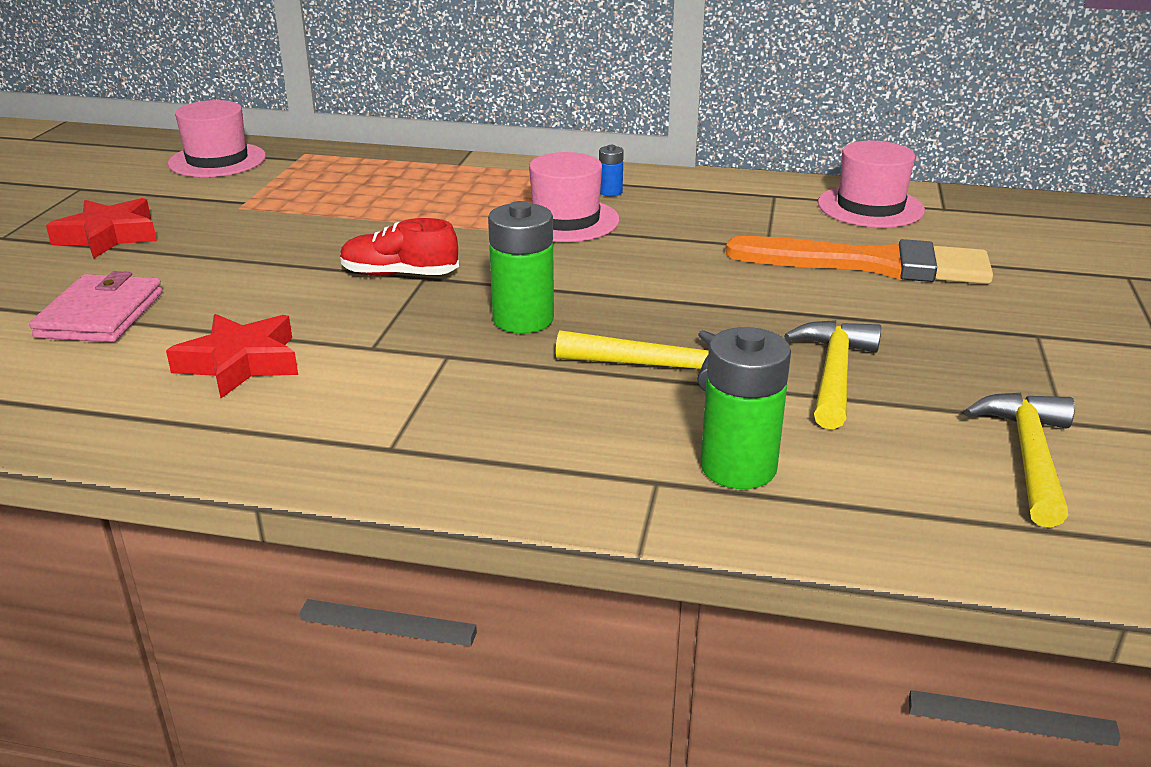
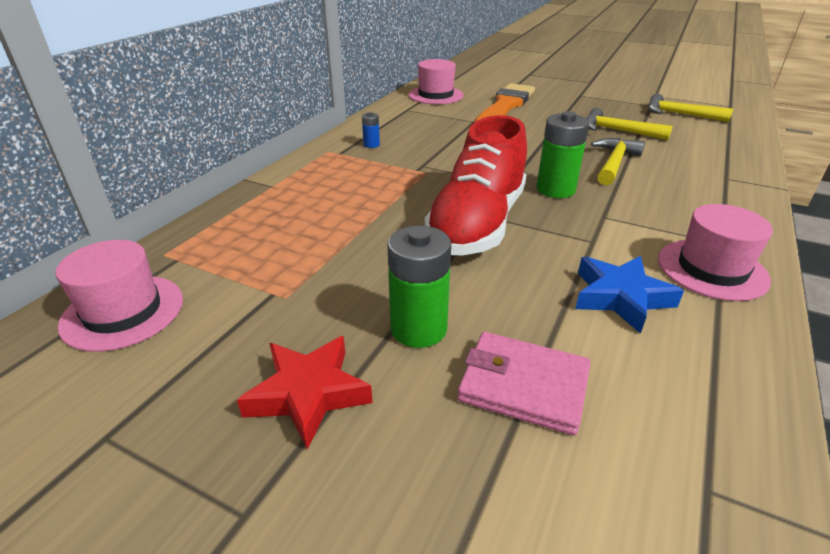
camera: 75 degrees left, 5 degrees up
red star [166,314,298,398] -> blue star [575,256,684,334]
red shoe [340,218,459,276] -> red shoe [425,115,527,255], size x1.97
pink hat [529,152,619,242] -> pink hat moved to [658,204,773,301]
green battery [701,327,791,489] -> green battery moved to [387,226,451,348]

